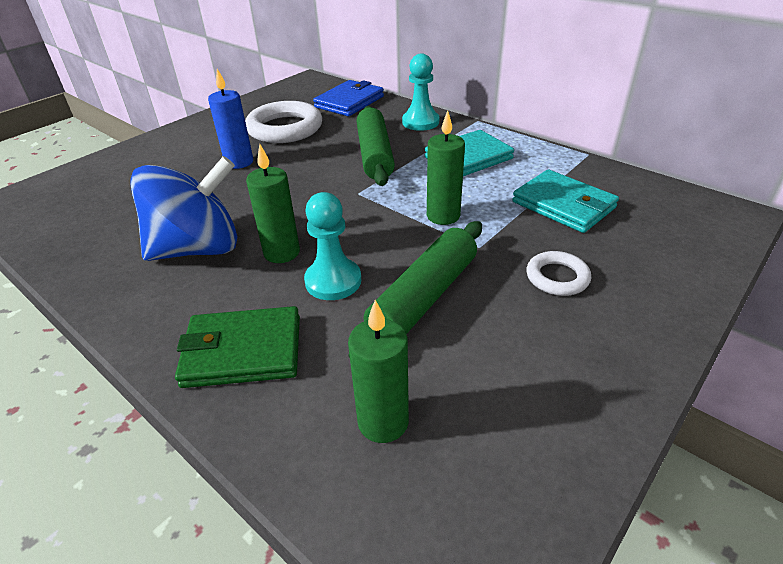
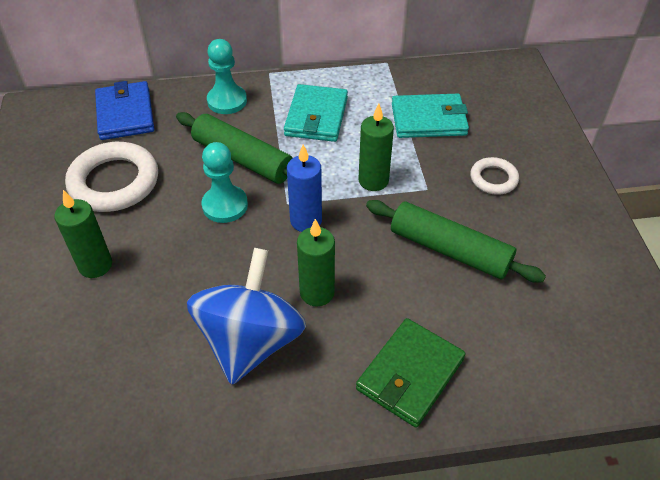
camera: 50 degrees left, 10 degrees up
blue candle [208,69,253,169] -> blue candle moved to [287,144,322,232]
turquoise pawn [304,192,361,300] -> turquoise pawn moved to [202,142,248,223]
green rolling pin [348,221,482,358] -> green rolling pin turned 45 degrees counterclockwise [366,200,546,283]
green candle [348,300,409,443] -> green candle moved to [54,190,112,278]

